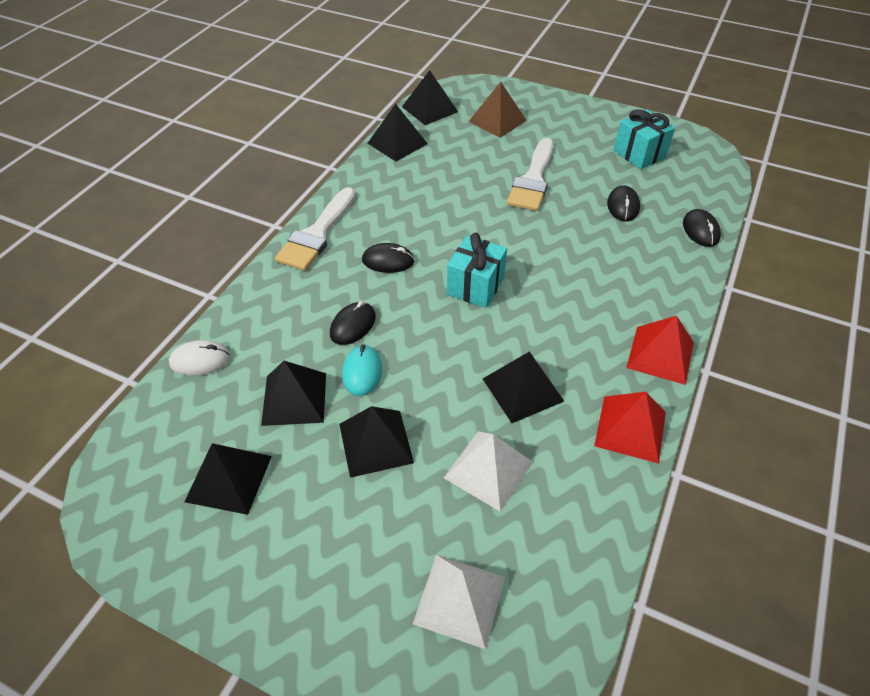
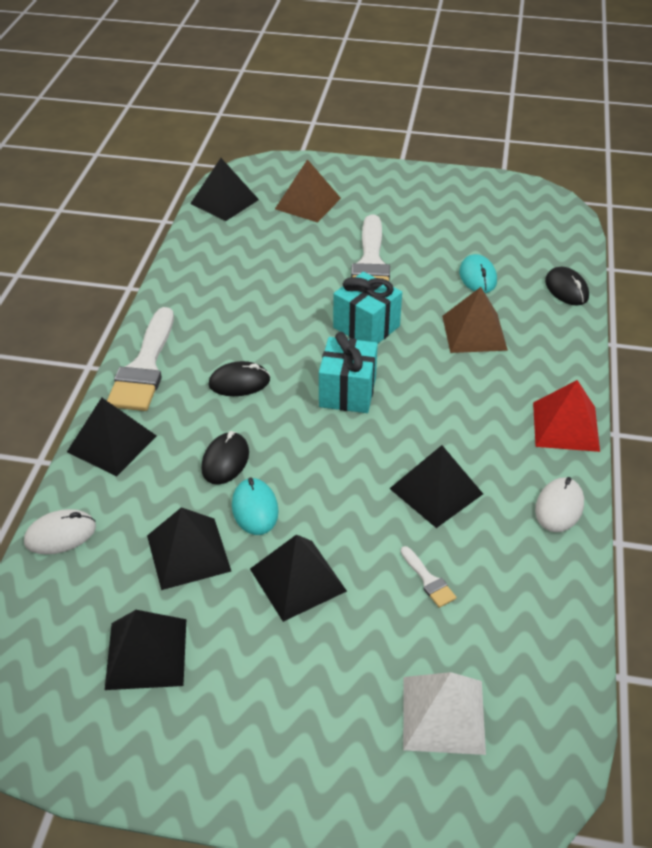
camera: 15 degrees left, 5 degrees down
black pyramid [367,104,428,162] -> black pyramid moved to [67,398,156,477]
white pyramid [444,431,533,512] -> white brush [401,546,456,608]
red pyramid [594,392,666,464] -> white mouse [535,477,584,532]
black mouse [607,186,640,222] -> turquoise mouse [459,254,497,293]
turquoise gift [614,109,675,169] -> turquoise gift moved to [333,272,402,343]
none -> brown pyramid [442,287,508,353]

